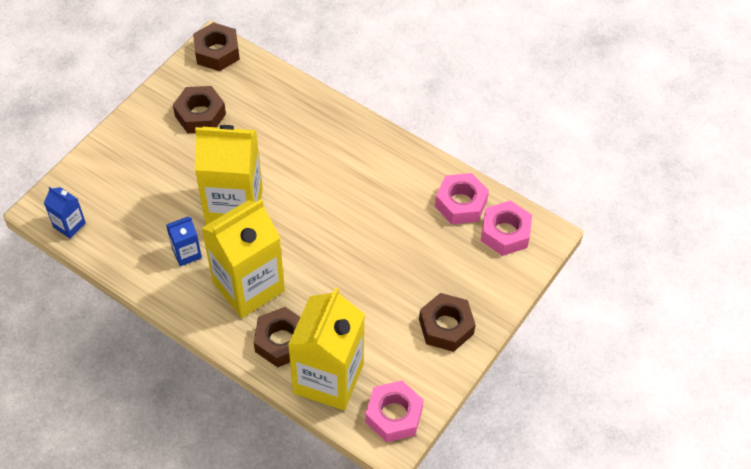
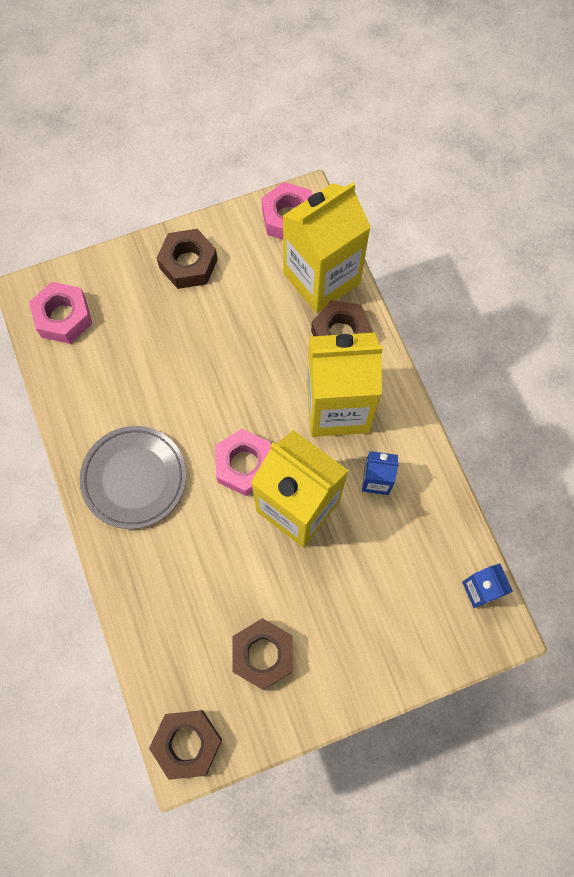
camera: 145 degrees left, 15 degrees up
pink nut [435,173,489,224] -> pink nut moved to [215,429,271,496]
none -> grey plate [80,426,186,529]

